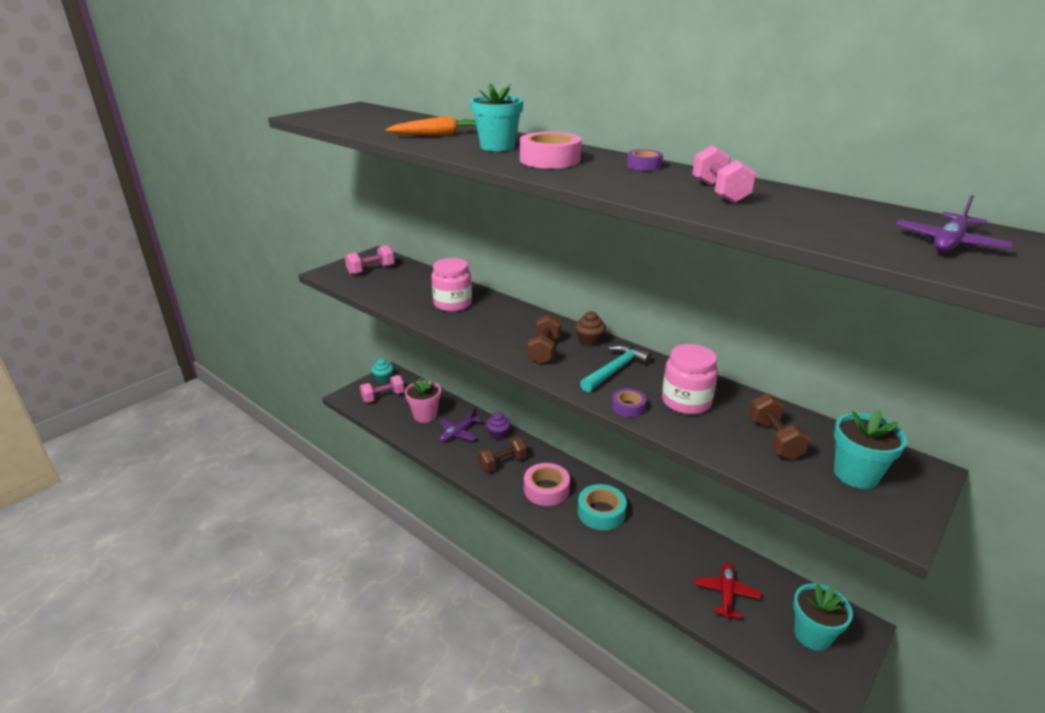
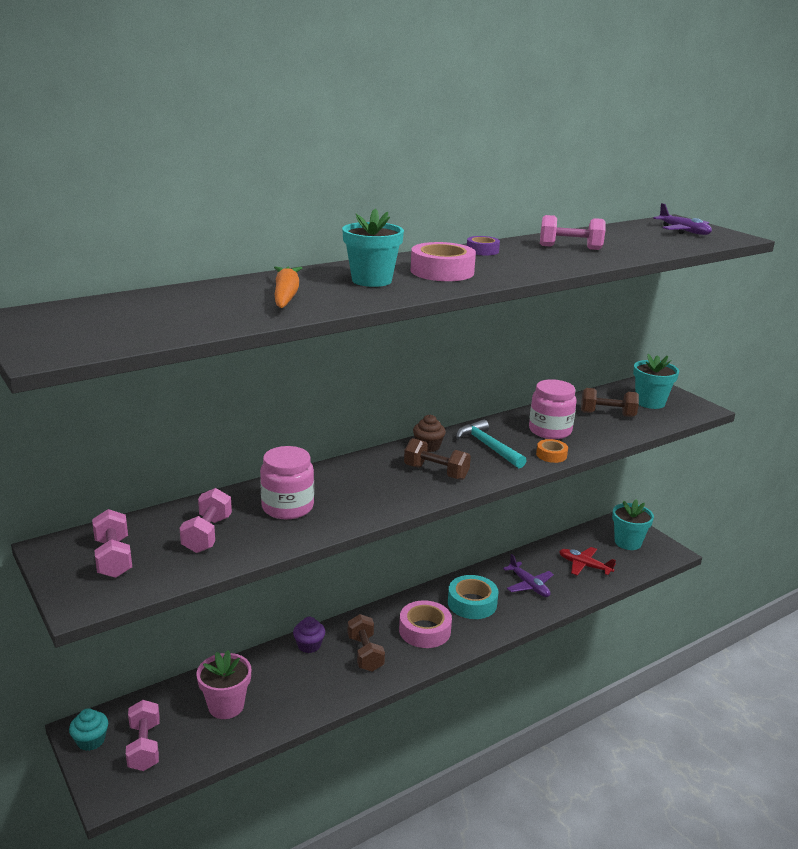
camera: 75 degrees left, 5 degrees down
purple plane [439,408,482,442] -> purple plane moved to [503,554,554,597]
purple tape [612,389,647,417] -> orange tape [536,439,568,463]
none -> pink dumbbell [180,488,232,553]

